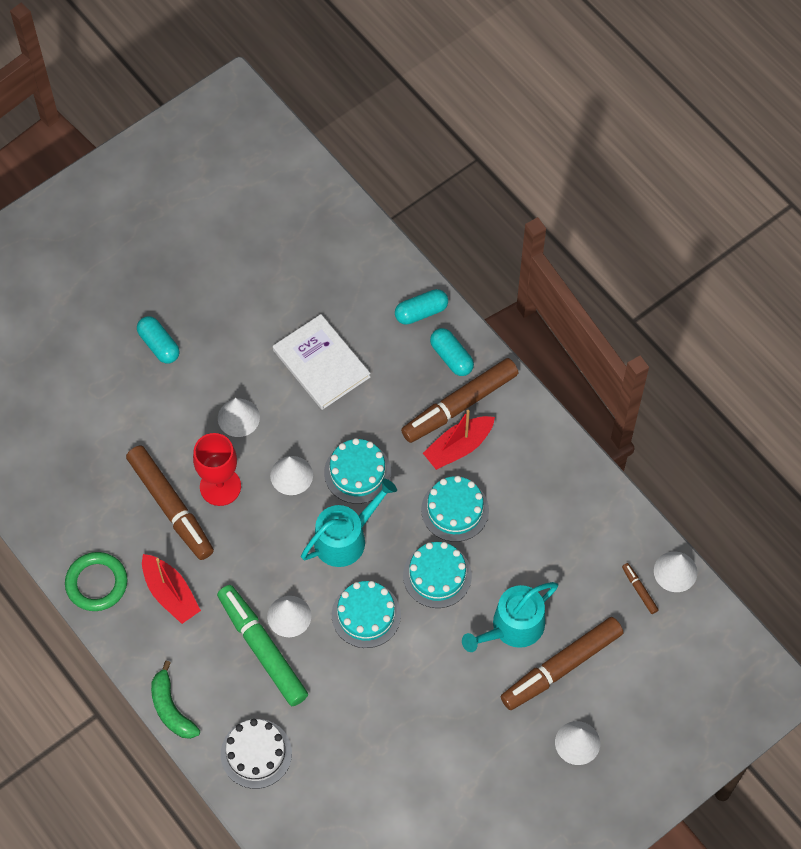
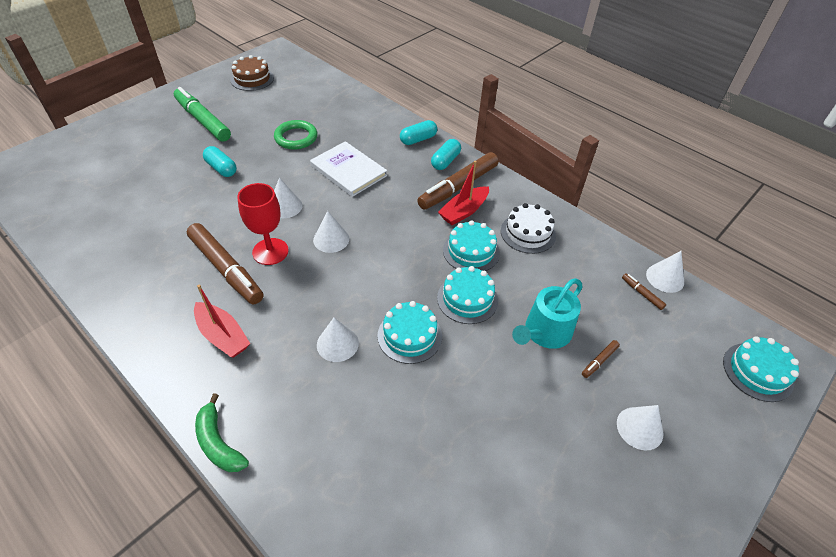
camera: 10 degrees left, 15 degrees down
green ring [65,552,127,611] -> green ring moved to [274,120,318,150]
green marker [217,585,308,706] -> green marker moved to [174,87,231,142]
white cake [221,719,292,789] -> white cake moved to [501,203,556,254]
turquoise watering can [301,478,397,567] -> none
turquoise cake [324,438,391,504] -> turquoise cake moved to [723,336,799,402]
turquoise capsule [430,328,474,376] -> turquoise capsule turned 75 degrees clockwise [431,139,461,170]
brown marker [501,617,623,710] -> brown marker [582,340,620,378], size x0.41
none -> brown cake [231,55,274,91]

